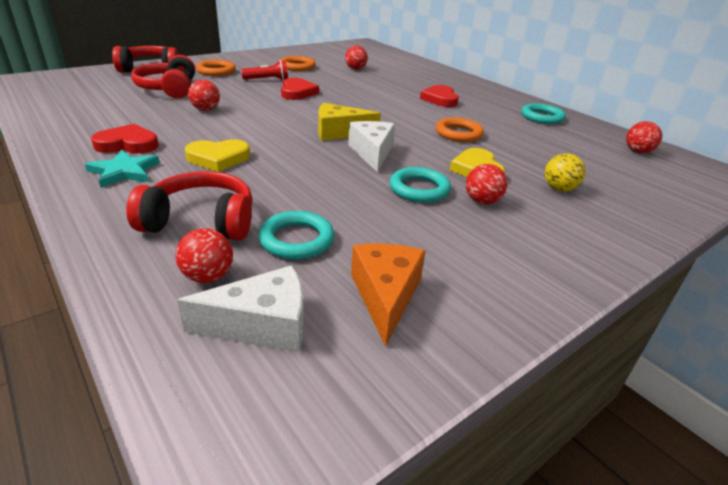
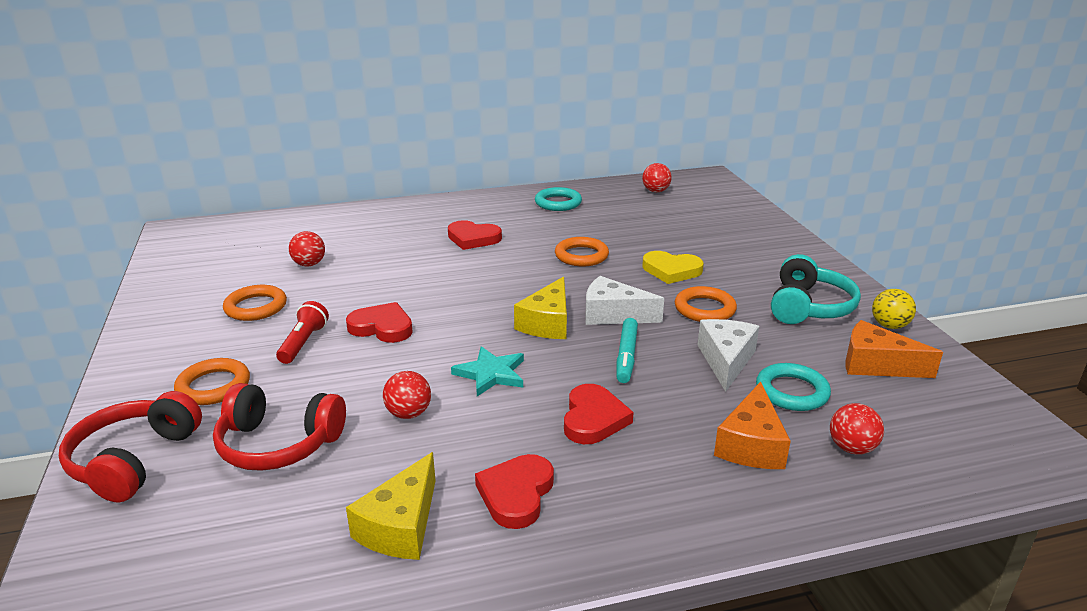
camera: 65 degrees left, 5 degrees down
turquoise star [85,150,160,188] -> turquoise star moved to [451,346,524,396]
red headphones [126,171,253,241] -> orange cheese [714,382,791,469]
white cheese [177,265,304,352] -> white cheese moved to [698,319,759,392]
yellow heart [185,139,250,172] -> red heart [564,384,634,444]
turquoise ring [390,167,451,203] -> orange ring [675,286,737,322]
red ball [466,164,507,204] -> none
yellow ball [545,153,586,192] -> yellow ball moved to [872,289,916,329]
none -> yellow cheese [346,452,436,560]
none -> turquoise marker [617,318,638,383]
none -> turquoise headphones [771,254,861,324]

